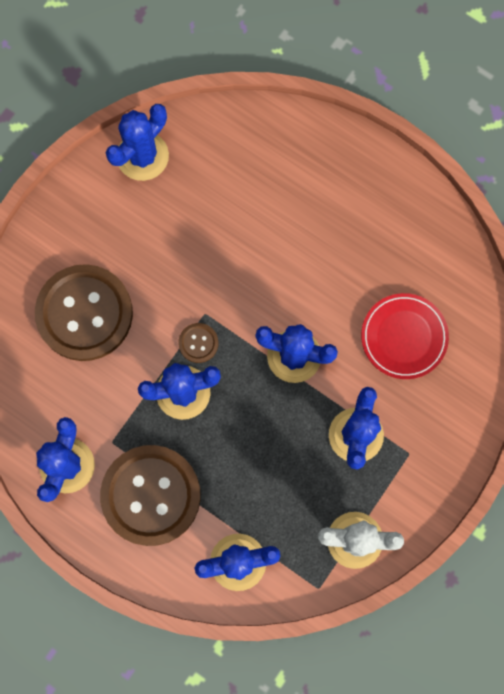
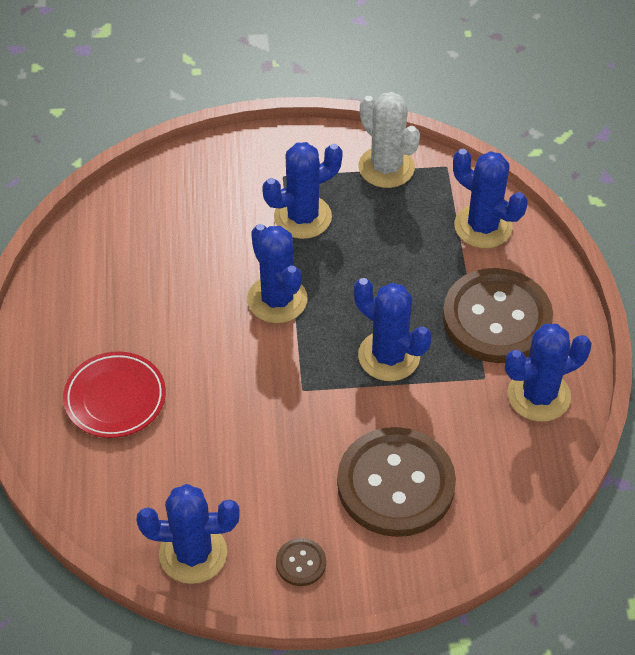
camera: 130 degrees left, 25 degrees down
brown button [178,323,218,363] -> brown button moved to [276,538,326,586]
red plate [361,293,449,379] -> red plate moved to [63,351,166,438]

